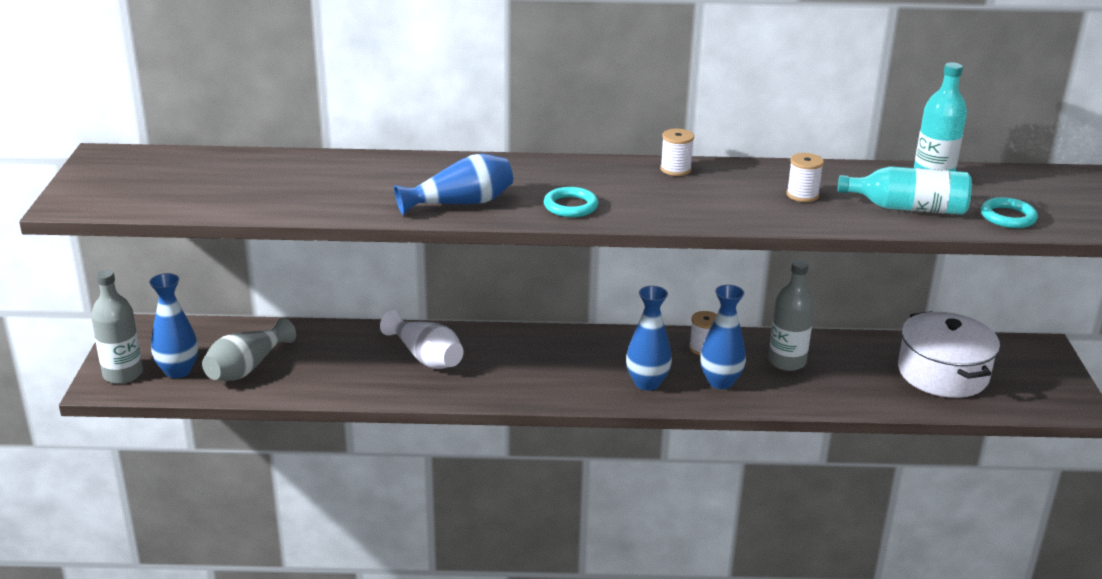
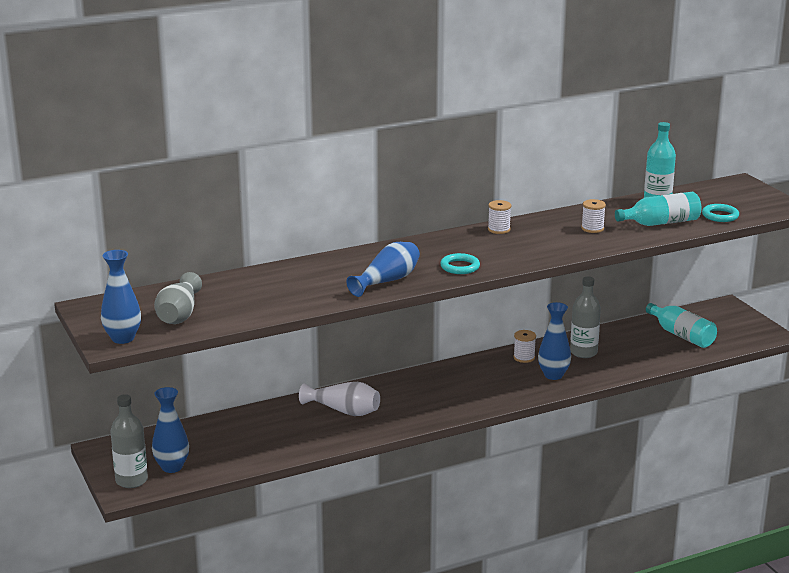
camera: 25 degrees left, 5 degrees down
grey vase [202,318,296,381] -> grey vase moved to [154,272,202,324]
blue vase [626,286,672,391] -> blue vase moved to [101,250,141,344]
white pot [898,311,1000,398] -> turquoise bottle [646,303,717,348]

